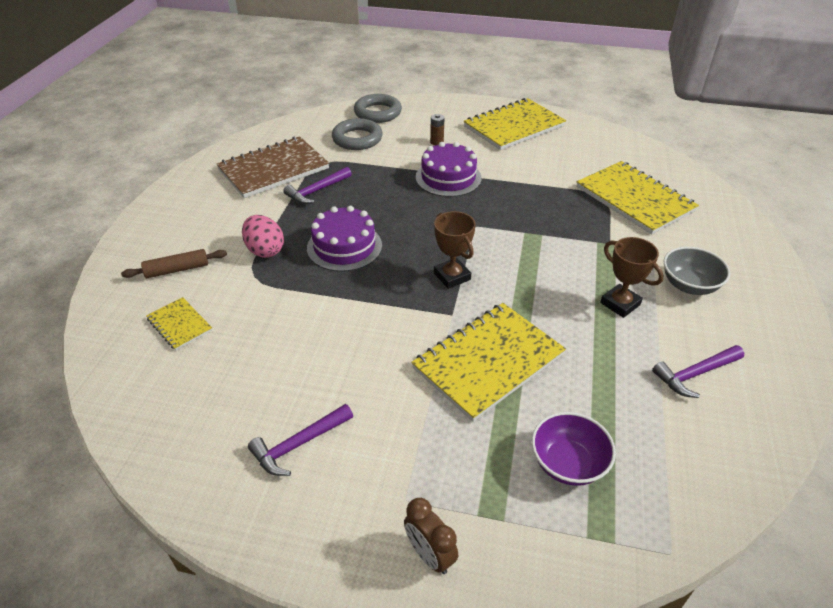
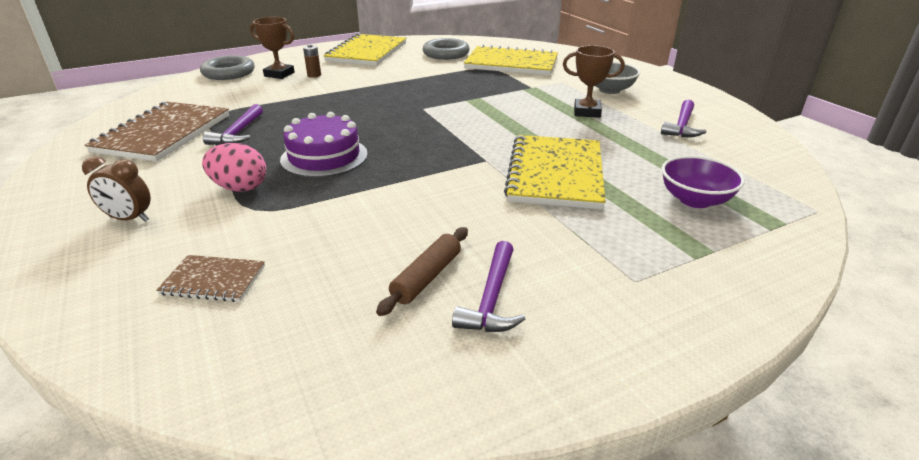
camera: 40 degrees left, 10 degrees down
brown rolling pin [121,249,227,278] -> brown rolling pin moved to [376,227,468,316]
yellow notebook [146,297,212,350] -> brown notebook [156,255,265,302]
grey ring [332,118,383,150] -> grey ring moved to [423,38,469,60]
brown clock [404,498,458,574] -> brown clock moved to [82,156,151,222]
purple cake [416,142,482,197] -> none
brown trophy [434,211,476,289] -> brown trophy moved to [250,17,295,79]

